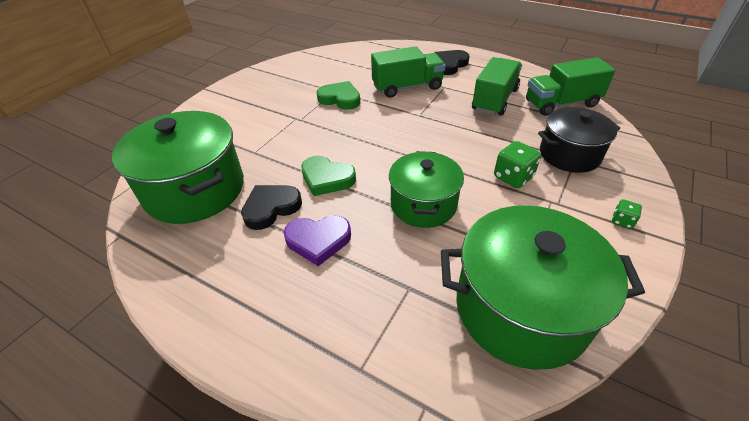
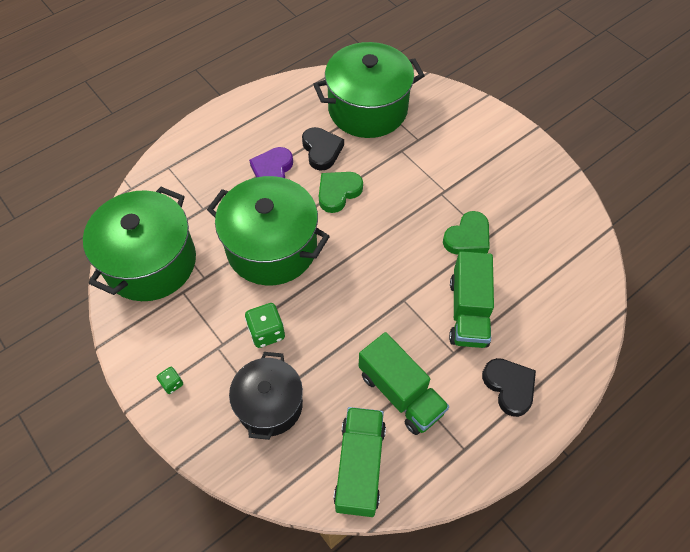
camera: 110 degrees right, 15 degrees up
green pot [389,151,464,228] -> green pot [207,176,330,286], size x1.57

